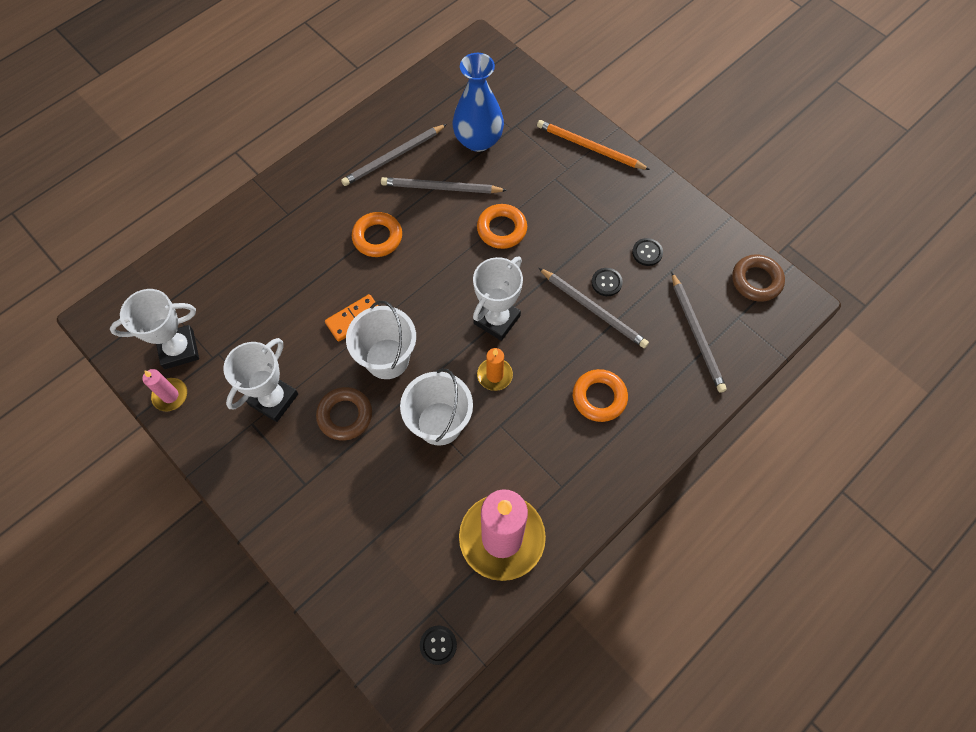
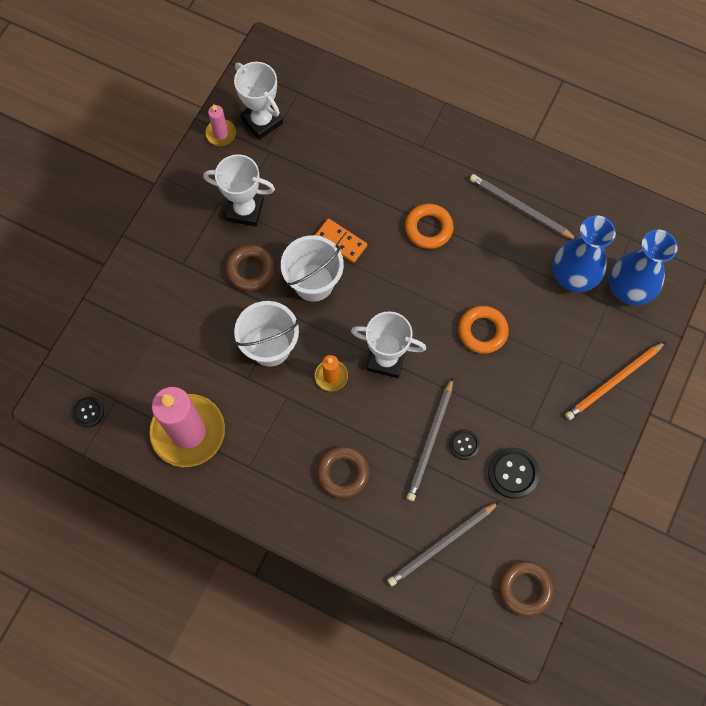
camera: 70 degrees right, 5 degrees up
grey pencil [381,177,507,193] -> none
orange pencil [537,120,650,170] -> orange pencil turned 135 degrees counterclockwise [565,341,666,420]
orange ring [573,369,628,422] -> brown ring [317,446,370,498]
black button [632,238,663,266] -> black button [488,447,540,499], size x1.63
none -> blue vase [609,230,678,306]

